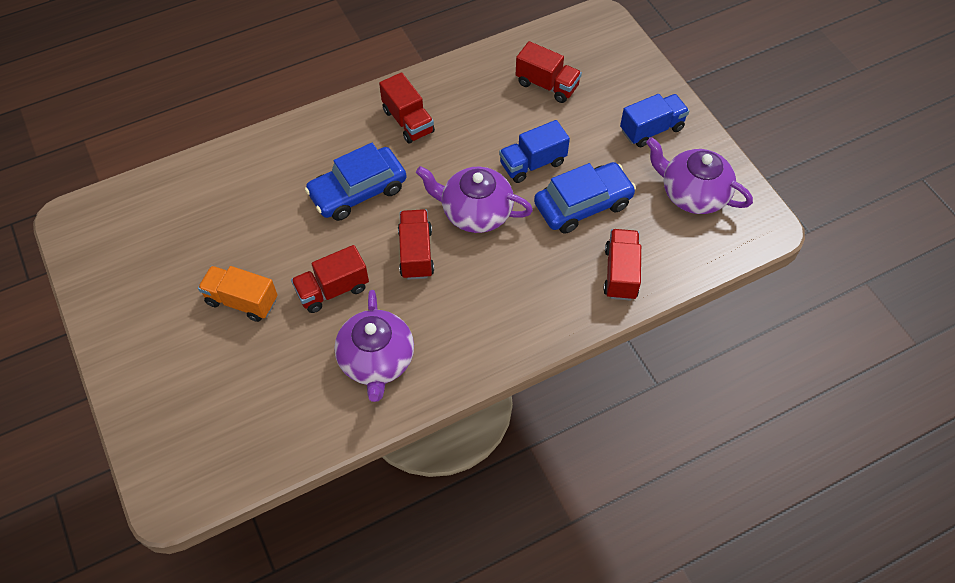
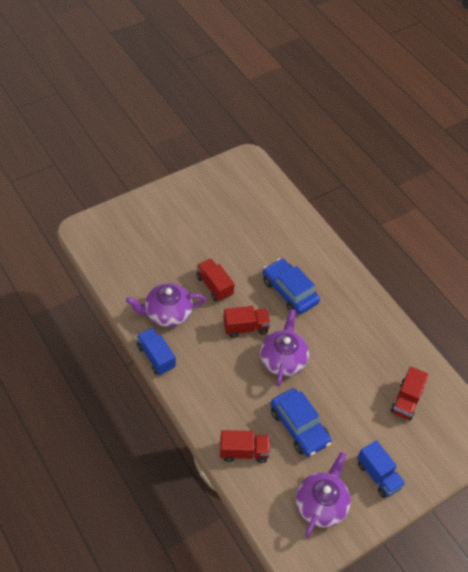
camera: 80 degrees right, 5 degrees down
orange truck [198,266,278,322] -> none
red truck [379,72,435,143] -> none
blue truck [499,120,570,183] -> blue truck moved to [137,327,176,375]

